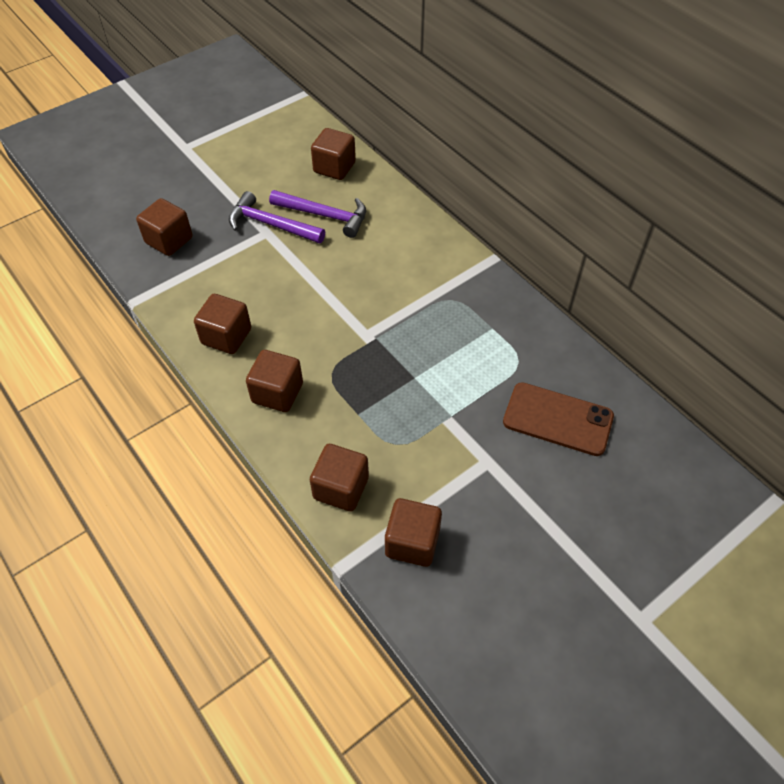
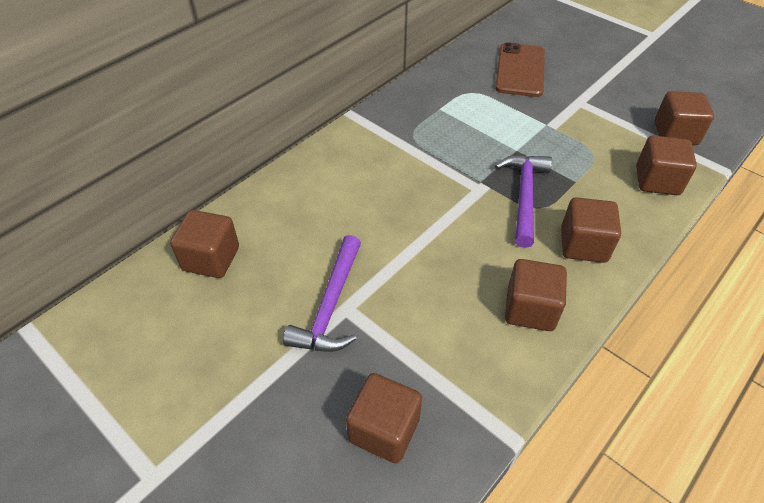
camera: 100 degrees left, 5 degrees down
purple hammer [269,190,366,238] -> purple hammer moved to [495,154,552,248]

